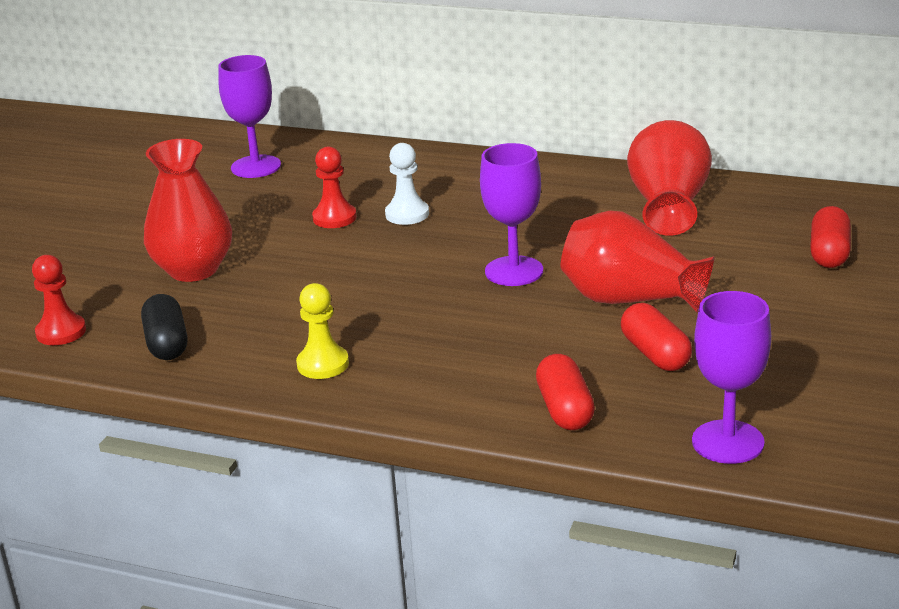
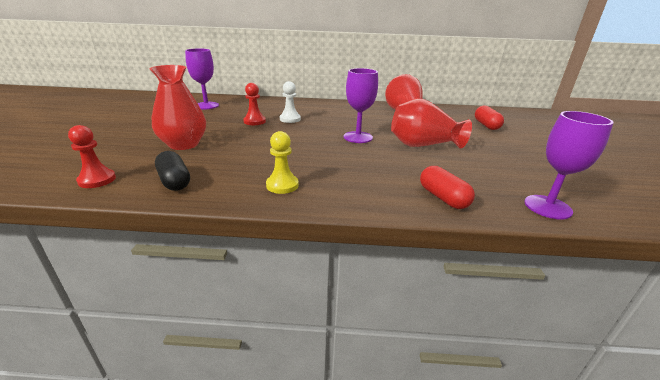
camera: 20 degrees left, 0 degrees up
red capsule [621,303,692,371] -> none

